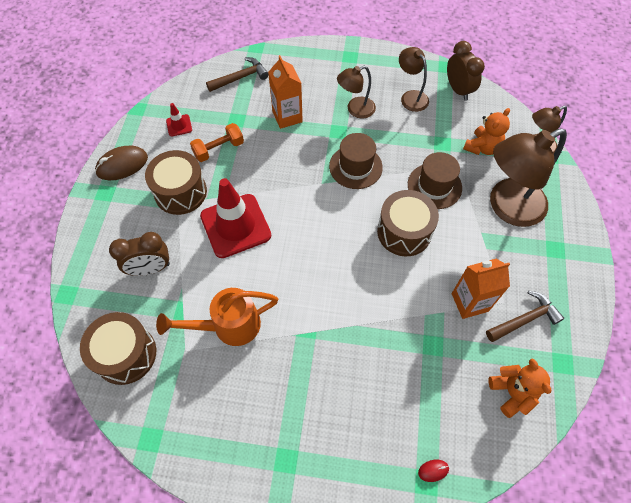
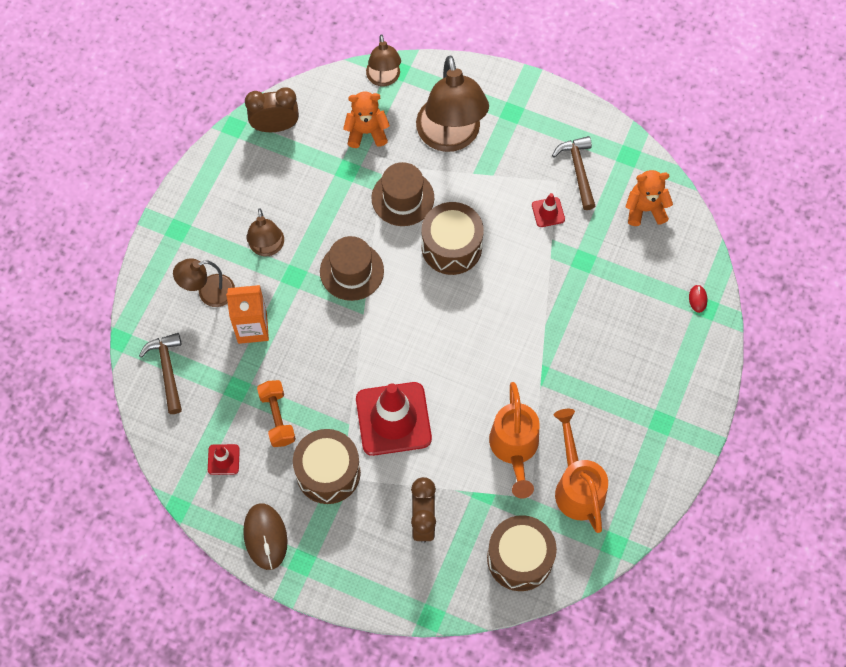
camera: 75 degrees left, 5 degrees up
brown lamp [399,47,429,112] -> brown lamp moved to [173,259,235,307]
orange carton [452,259,510,319] -> red traffic cone [532,193,565,227]
orange teddy bear [463,108,510,155] -> orange teddy bear turned 60 degrees counterclockwise [343,91,390,148]
none -> orange watering can [554,409,608,533]

